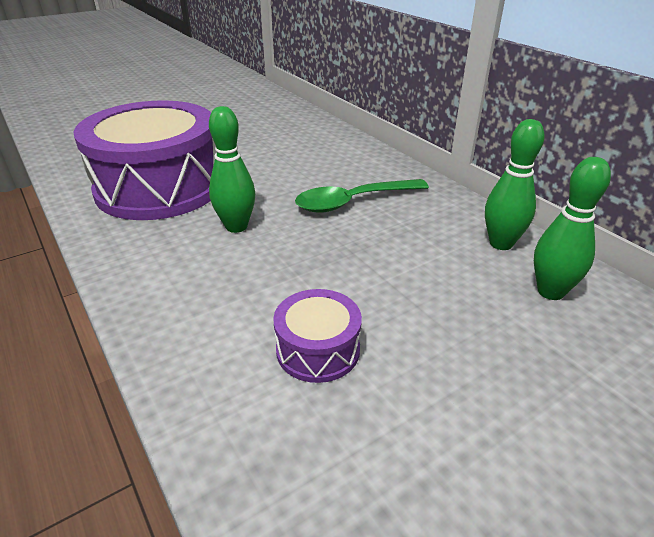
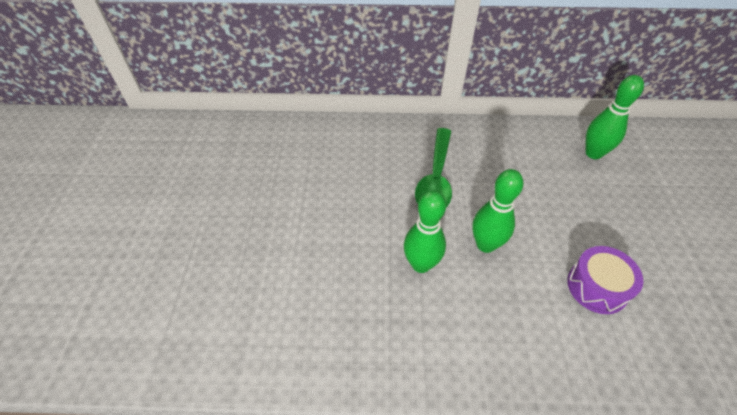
camera: 55 degrees left, 15 degrees up
purple drum [73,100,217,220] -> none
green bowling pin [485,119,545,250] -> green bowling pin moved to [472,169,523,253]

